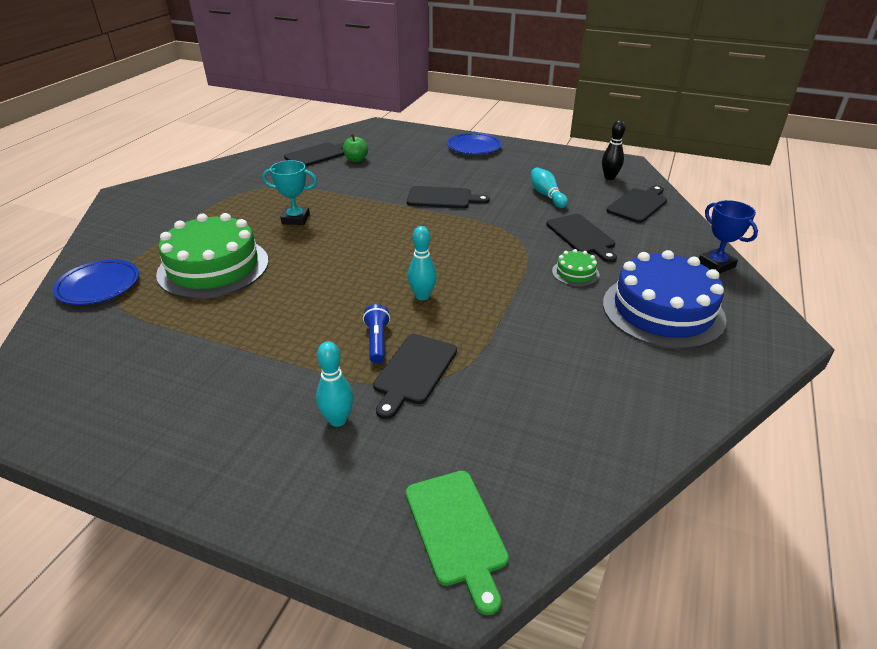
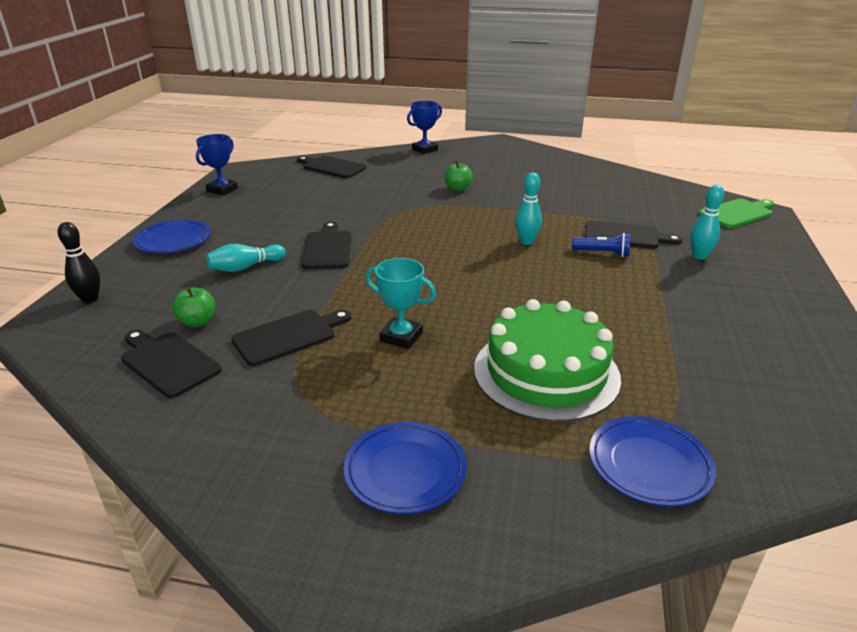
camera: 100 degrees left, 5 degrees down
turquoise trophy [262,160,317,225] -> turquoise trophy turned 60 degrees counterclockwise [365,258,436,349]
blue flashlight [363,304,390,364] -> blue flashlight turned 150 degrees counterclockwise [572,233,631,257]
turquoise bowling pin [531,168,568,208] -> turquoise bowling pin moved to [206,244,286,272]
black cutting board [546,214,617,263] -> black cutting board moved to [231,310,351,366]
green cake [552,249,600,287] -> green apple [444,160,473,191]
black bowling pin [602,120,625,180] -> black bowling pin moved to [58,222,100,304]
blue cake [603,250,726,349] -> none
none -> blue trophy [196,134,238,196]
none -> blue plate [344,422,467,514]

